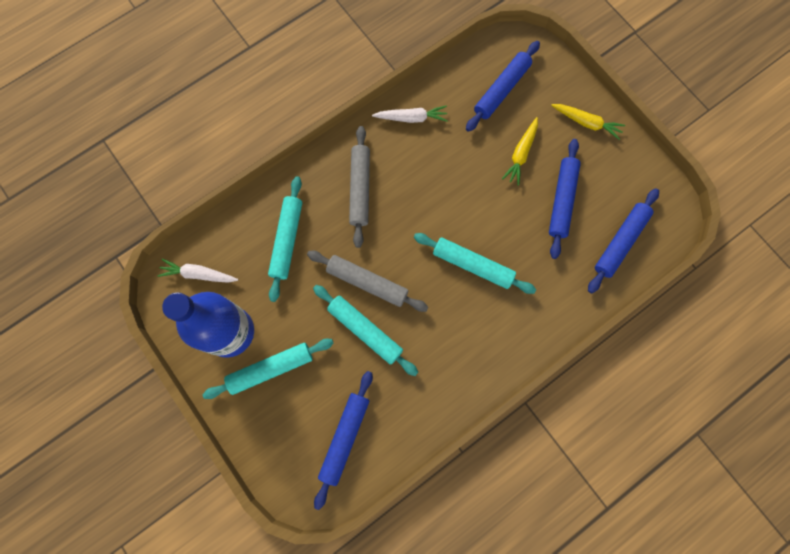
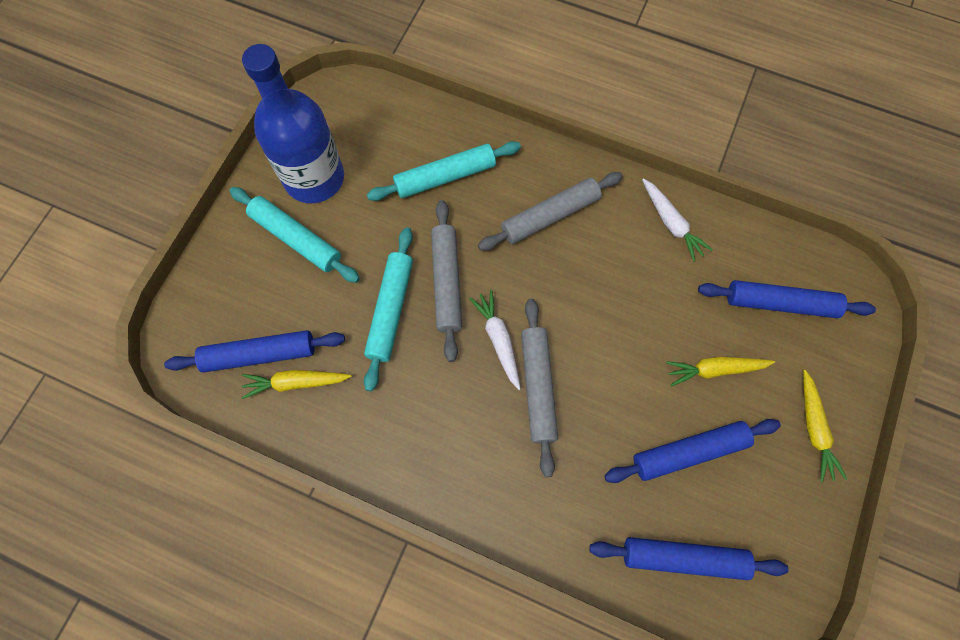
camera: 60 degrees right, 5 degrees down
white carrot [158,259,238,283] -> white carrot moved to [469,290,521,390]
turquoise rolling pin [414,233,536,294] -> grey rolling pin [521,299,558,477]
none -> yellow carrot [242,370,352,399]

